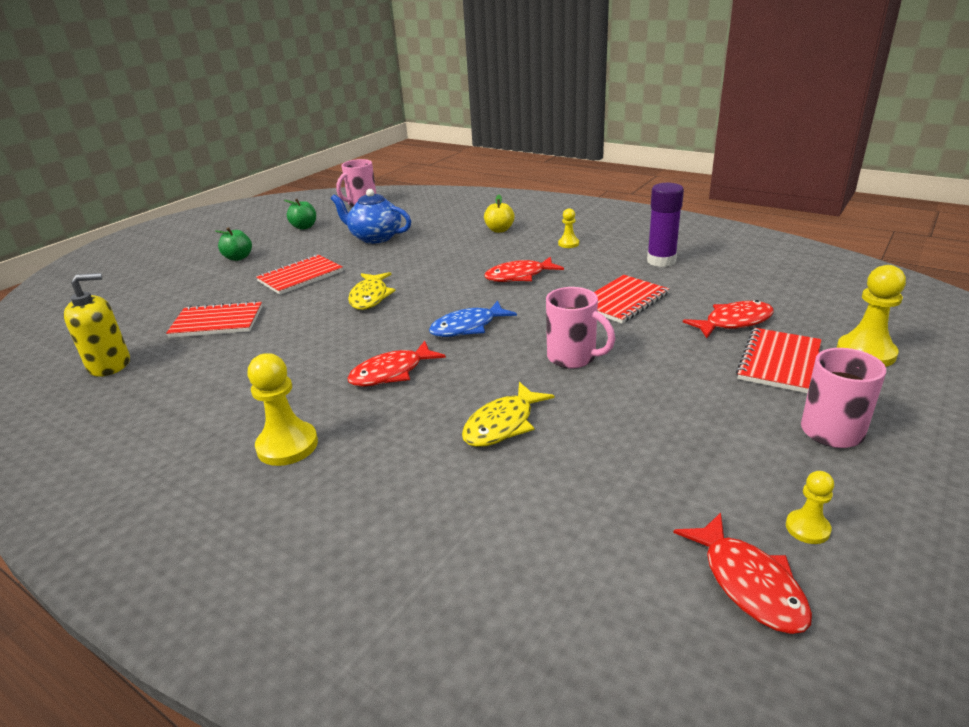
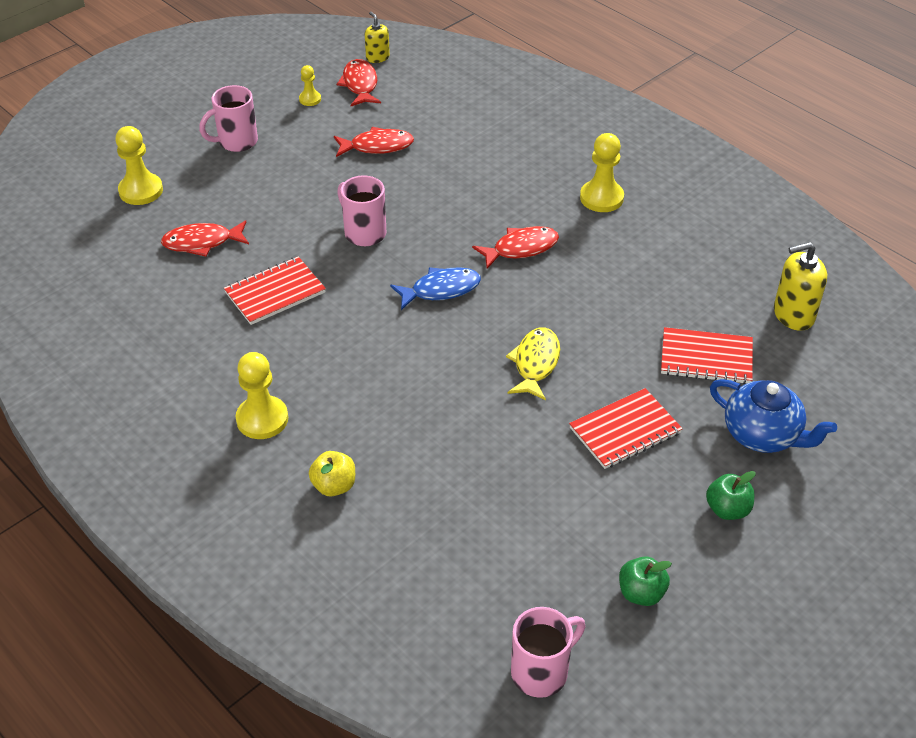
camera: 170 degrees left, 15 degrees up
blue teapot [331,189,411,244] -> blue teapot moved to [710,379,837,453]
yellow fish [462,382,554,447] -> none
red fish [484,257,564,282] -> red fish moved to [334,127,414,157]
yellow pawn [558,208,579,248] -> yellow pawn [236,352,288,439], size x1.82
purple glue stick [647,183,684,267] -> none
red notebook [736,328,821,393] -> none
none -> yellow soap dispenser [365,11,390,63]

